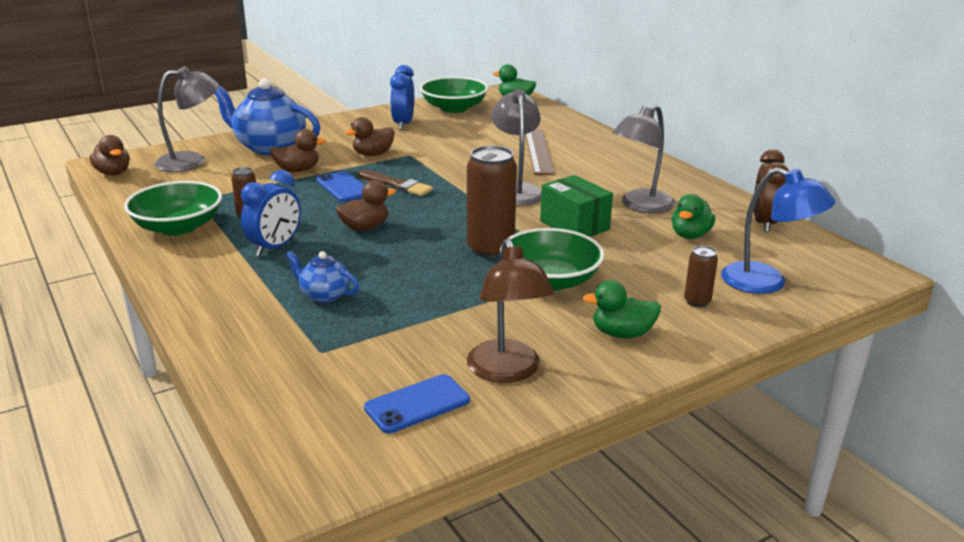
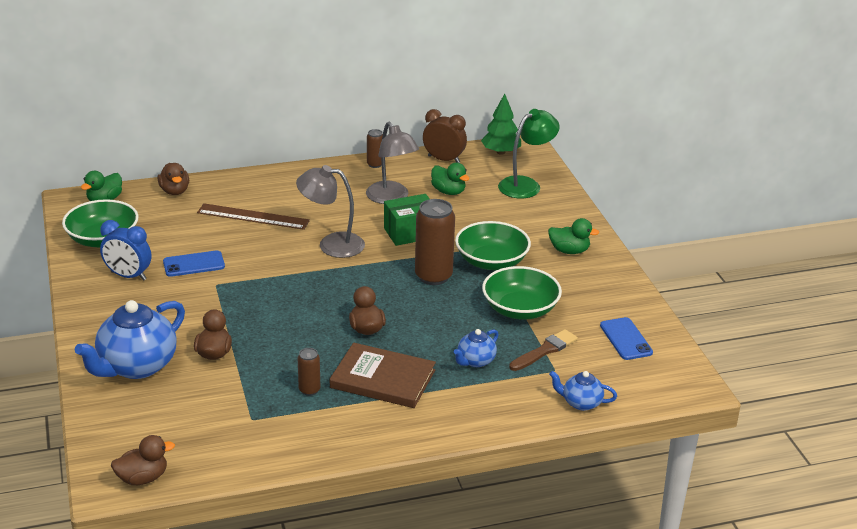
camera: 75 degrees left, 5 degrees up
green bowl [124,181,222,235] -> green bowl moved to [482,266,562,320]
grey lamp [155,66,219,172] -> none
blue clock [241,170,301,256] -> brown book [330,343,436,408]
blue phone [316,171,364,202] -> blue phone moved to [163,251,225,277]
brown duck [345,117,395,156] -> brown duck moved to [158,163,189,195]
brown brush [358,170,433,196] -> brown brush moved to [509,329,578,371]
brown lamp [467,238,554,383] -> none
green duck [583,280,661,338] -> green duck turned 90 degrees counterclockwise [548,218,599,254]
brown can [684,246,718,308] -> brown can moved to [367,129,383,168]
blue lamp [721,168,836,294] -> green lamp [498,109,560,198]
none -> green tree [481,94,521,155]
none -> blue teapot [549,371,617,411]

